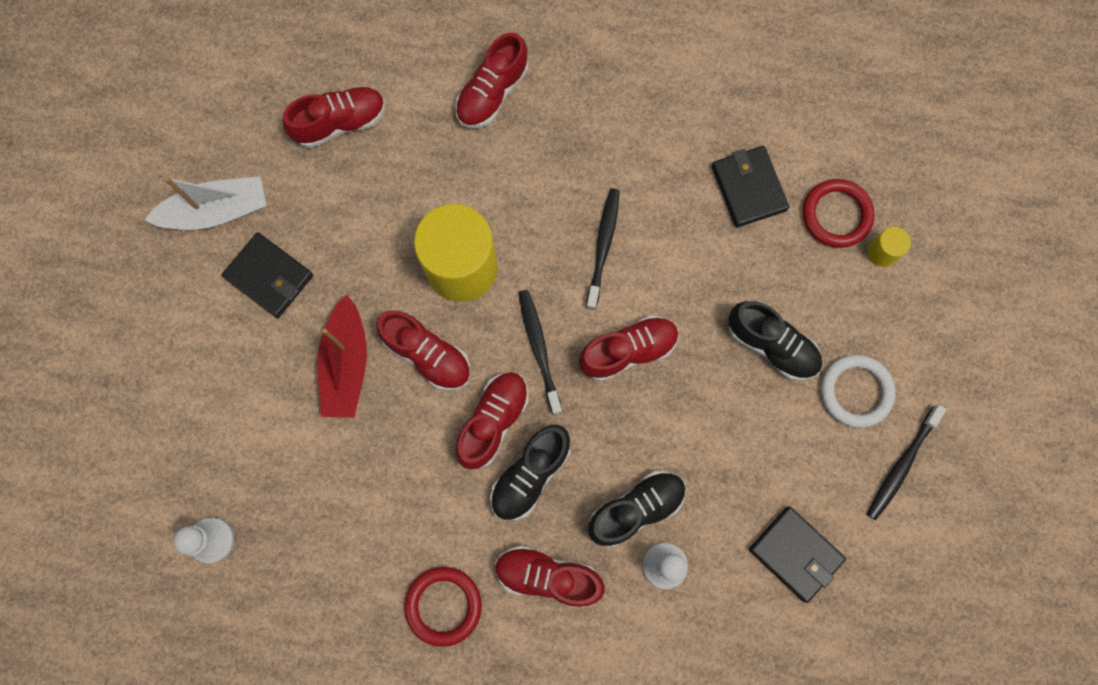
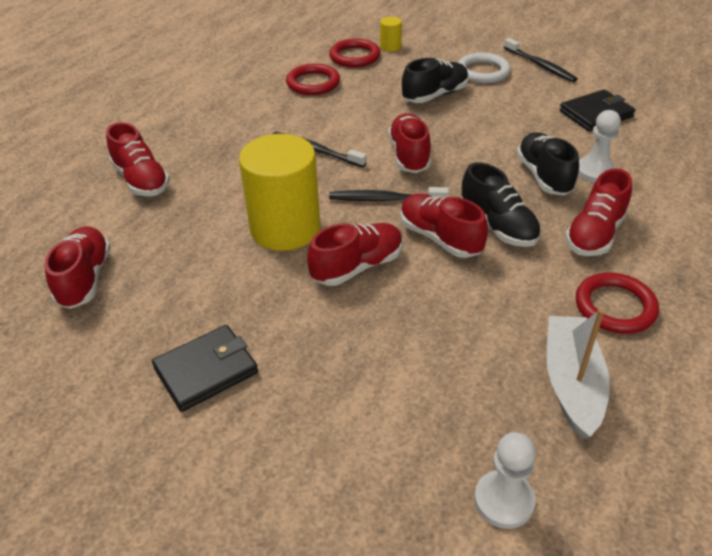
camera: 70 degrees left, 35 degrees down
white boat [144,177,267,230] -> white boat moved to [546,309,610,439]
red boat [317,295,367,418] -> none
black wallet [712,146,789,228] -> red ring [286,63,340,95]

